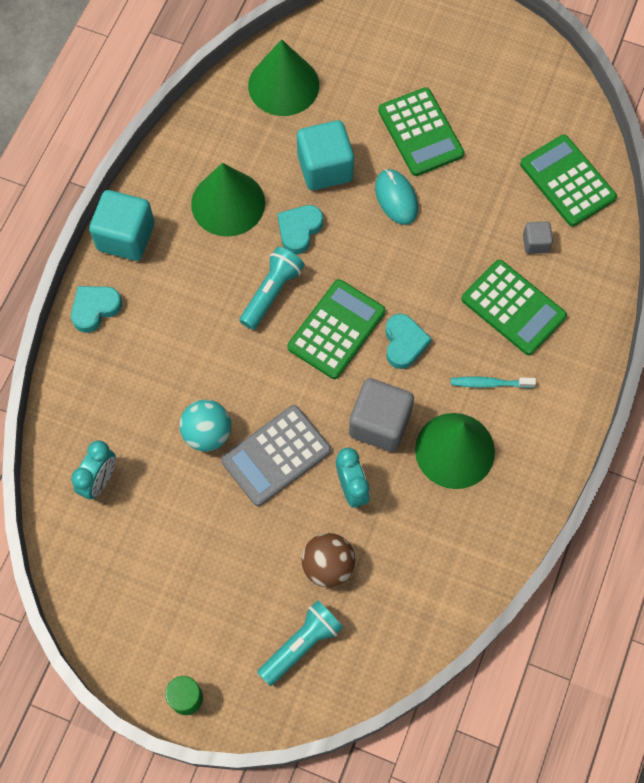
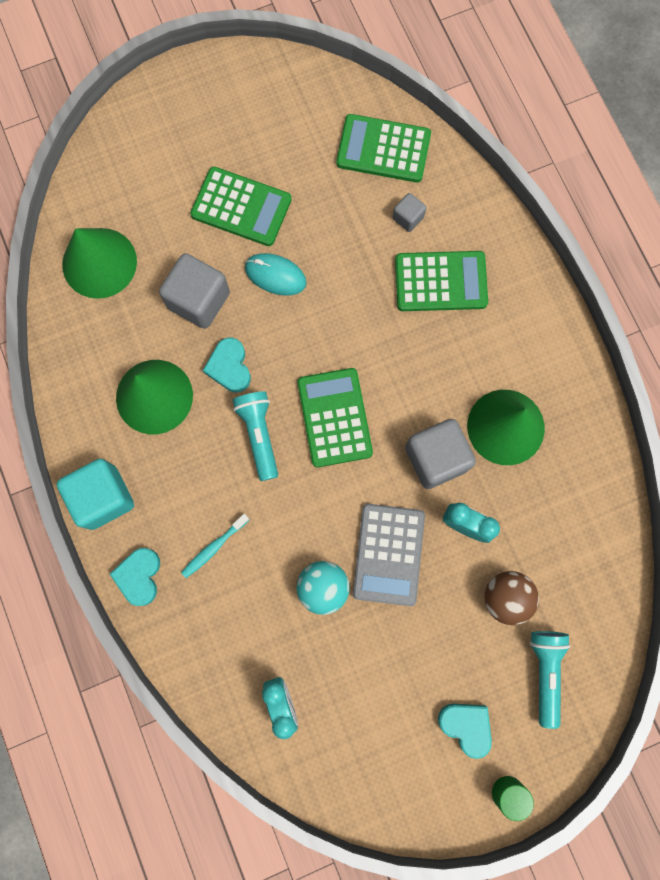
camera: 45 degrees left, 10 degrees up
turquoise cube [297,120,354,190] -> grey cube [159,253,230,329]
turquoise heart [385,314,432,369] -> turquoise heart moved to [438,704,492,759]
turquoise toothbrush [451,376,536,388] -> turquoise toothbrush moved to [181,514,249,578]

